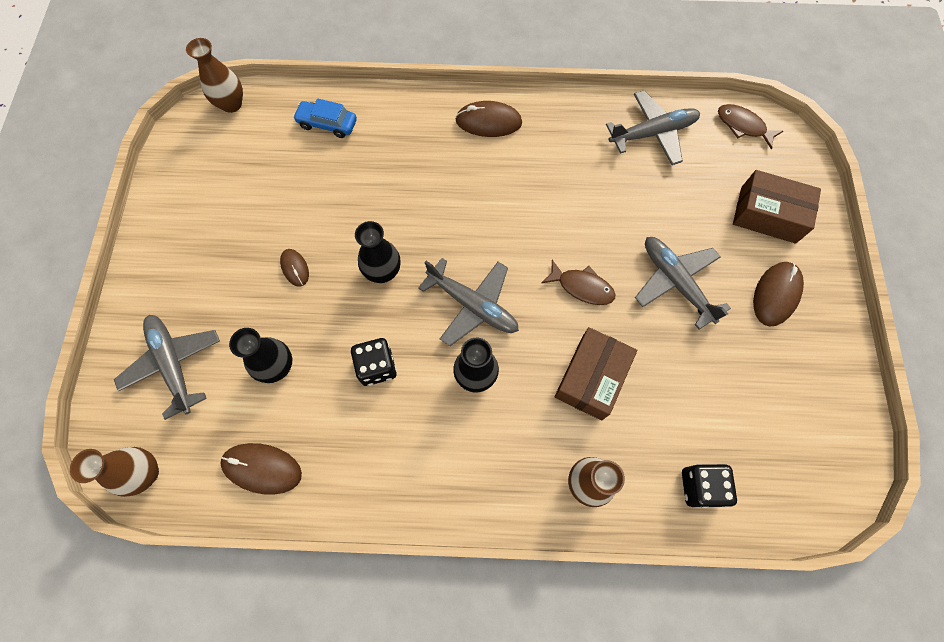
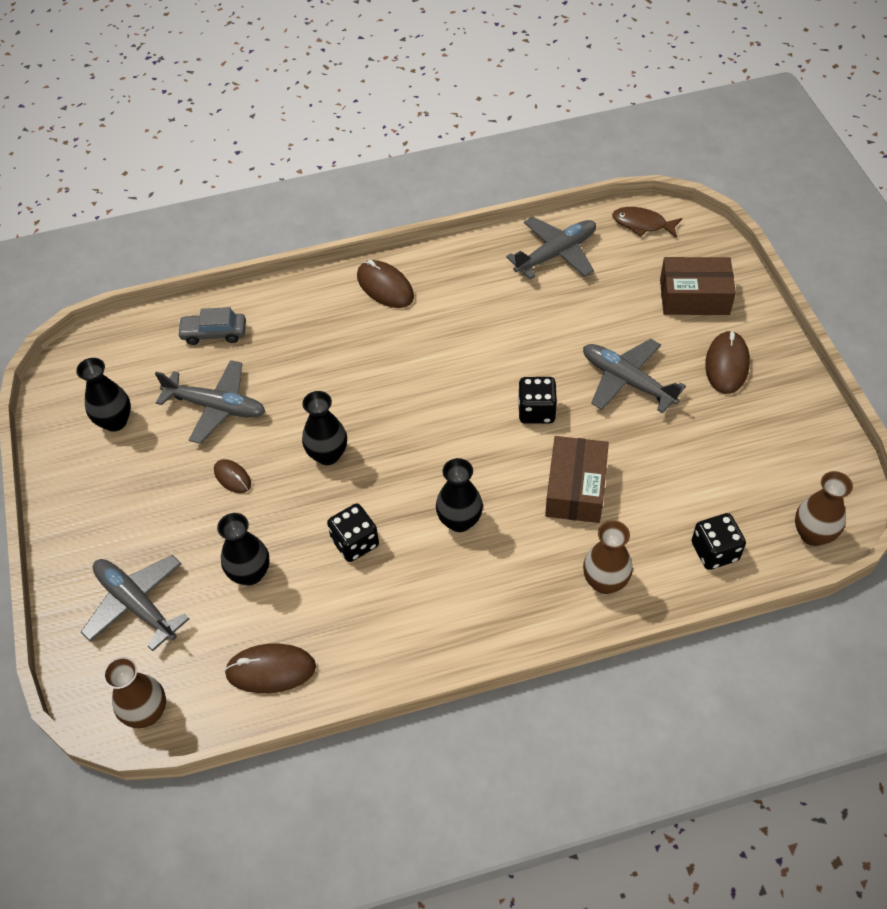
camera: 15 degrees left, 15 degrees down
brown vase [186,38,243,113] -> brown vase moved to [795,471,853,546]
blue car [293,99,357,138] -> grey car [177,307,246,345]
grey plane [418,258,519,346] -> grey plane moved to [155,360,265,444]
brown mouse [455,101,522,137] -> brown mouse turned 60 degrees clockwise [357,260,414,308]
brown fish [542,260,615,305] -> black dice [518,377,557,424]
none -> black vase [76,358,131,431]

